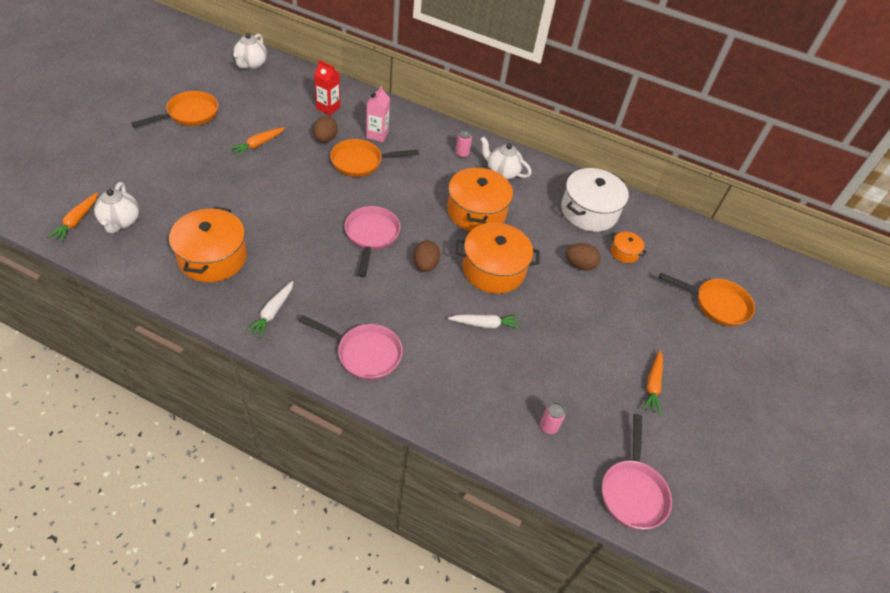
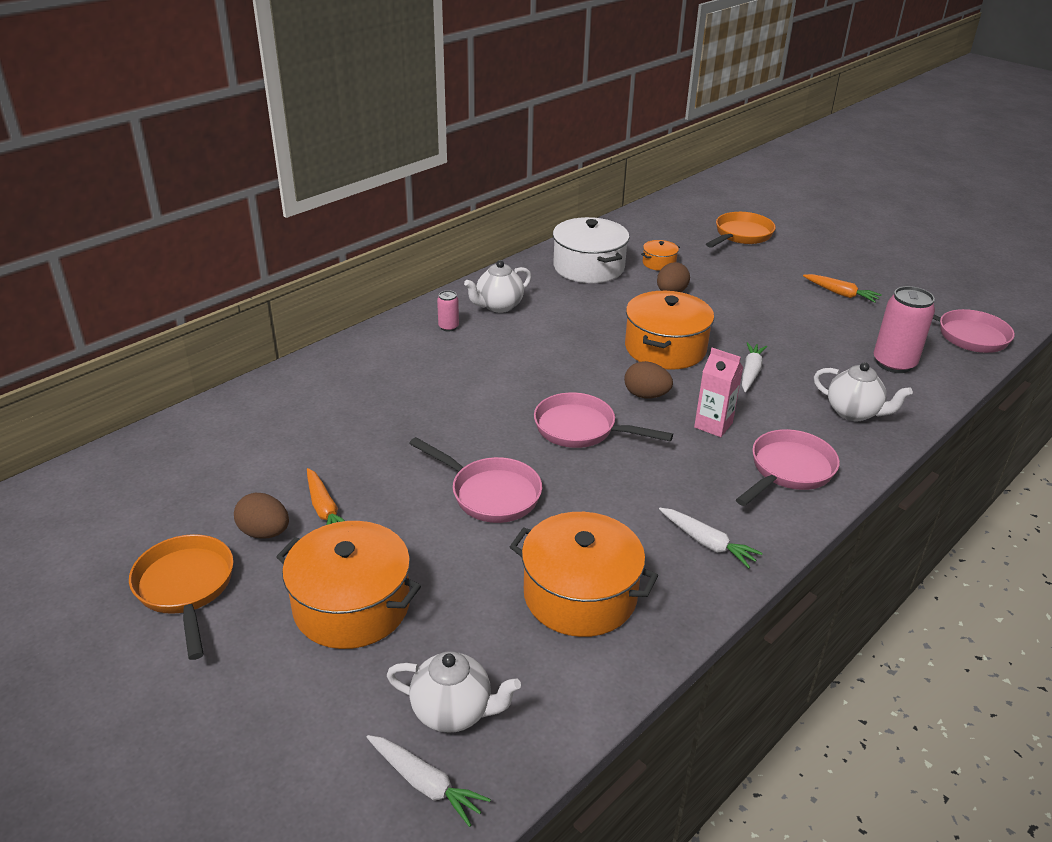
camera: 65 degrees left, 15 degrees down
orange carrot [47,193,98,242] -> white carrot [366,735,491,827]
white teapot [233,33,267,70] -> white teapot moved to [814,362,913,421]
brown egg [313,116,338,143] -> brown egg moved to [234,493,289,539]
red carton [314,60,340,115] -> none
orange pan [330,139,419,177] -> none
pink carton [366,86,390,142] -> pink carton moved to [694,348,743,437]
orange pot [447,166,513,231] -> orange pot moved to [276,521,421,649]
pink can [540,403,565,434] -> pink can [874,286,935,373], size x2.02
none -> pink pan [409,437,542,523]

